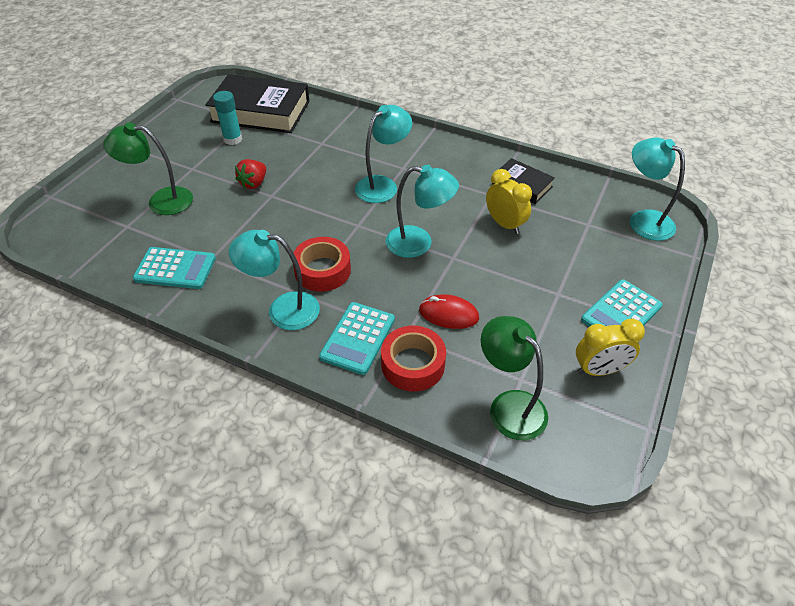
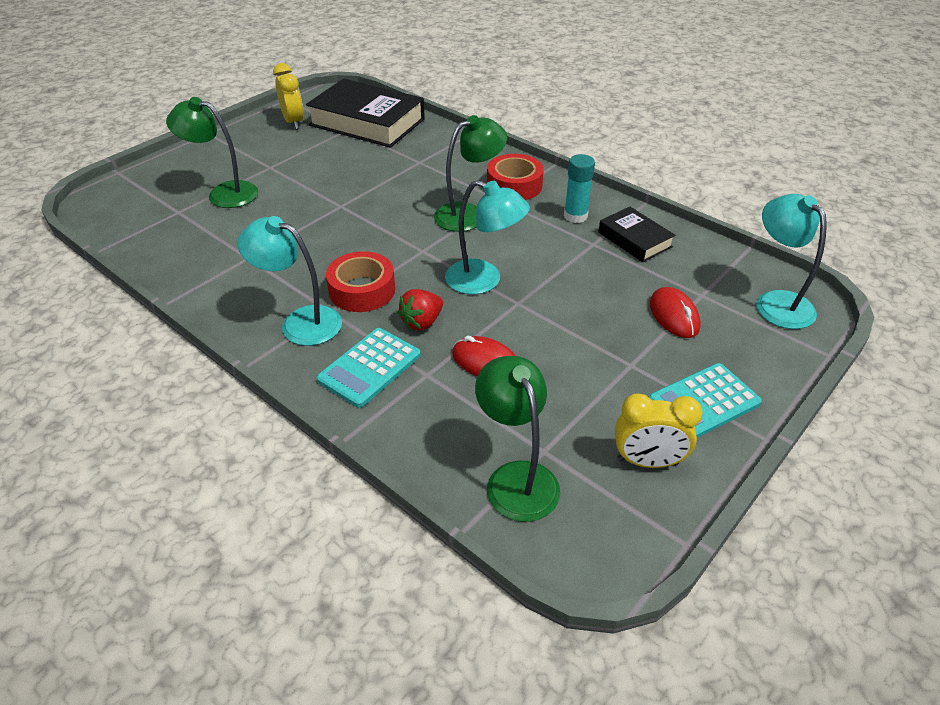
camera: 15 degrees right, 5 degrees down
turquoise calculator [133,247,216,289] -> none
turquoise glue stick [213,91,242,145] -> turquoise glue stick moved to [564,154,595,223]
red strawberry [235,159,266,189] -> red strawberry moved to [398,289,443,331]
turquoise lamp [355,105,412,203] -> green lamp [434,115,507,232]
red tape [381,326,446,391] -> red tape moved to [487,154,544,200]
yellow clock [486,169,532,234] -> yellow clock moved to [273,63,304,129]
none -> red mouse [650,287,701,338]

